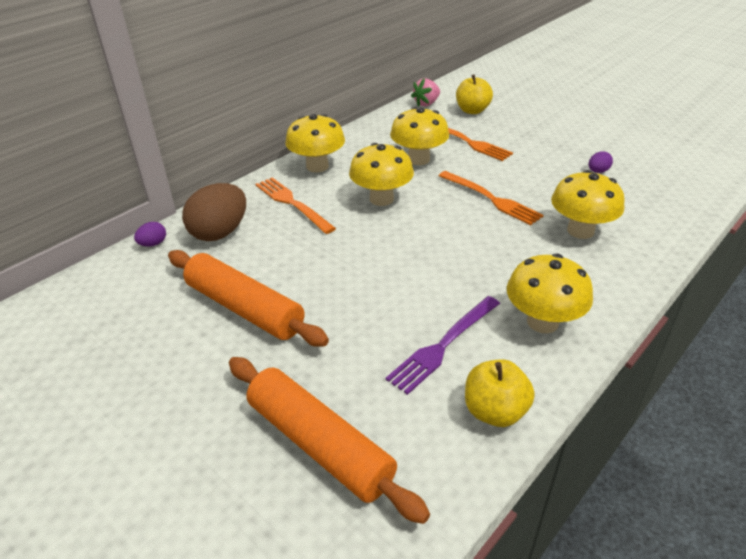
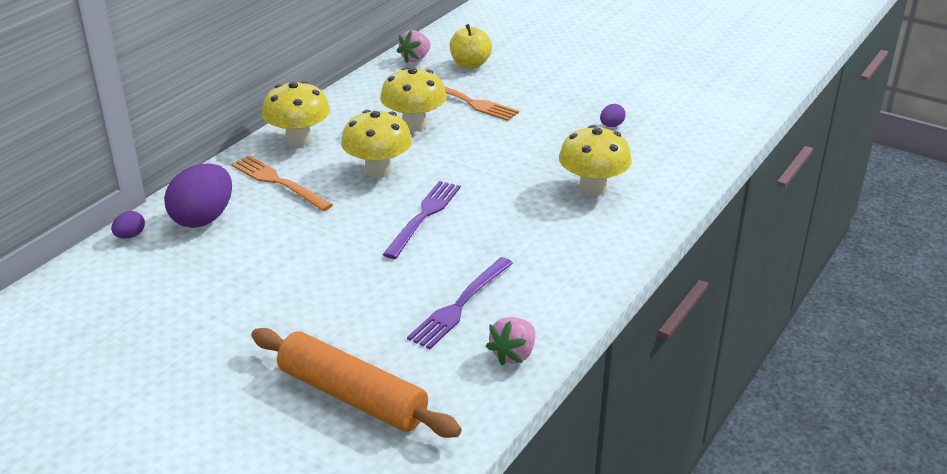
camera: 10 degrees left, 5 degrees down
orange rolling pin [168,250,329,347] -> none
brown egg [182,183,246,241] -> purple egg [164,163,232,228]
orange fork [439,171,544,225] -> none
yellow apple [465,359,535,427] -> pink strawberry [486,317,535,365]
yellow mushroom [507,254,593,333] -> none
none -> purple fork [383,181,461,259]

